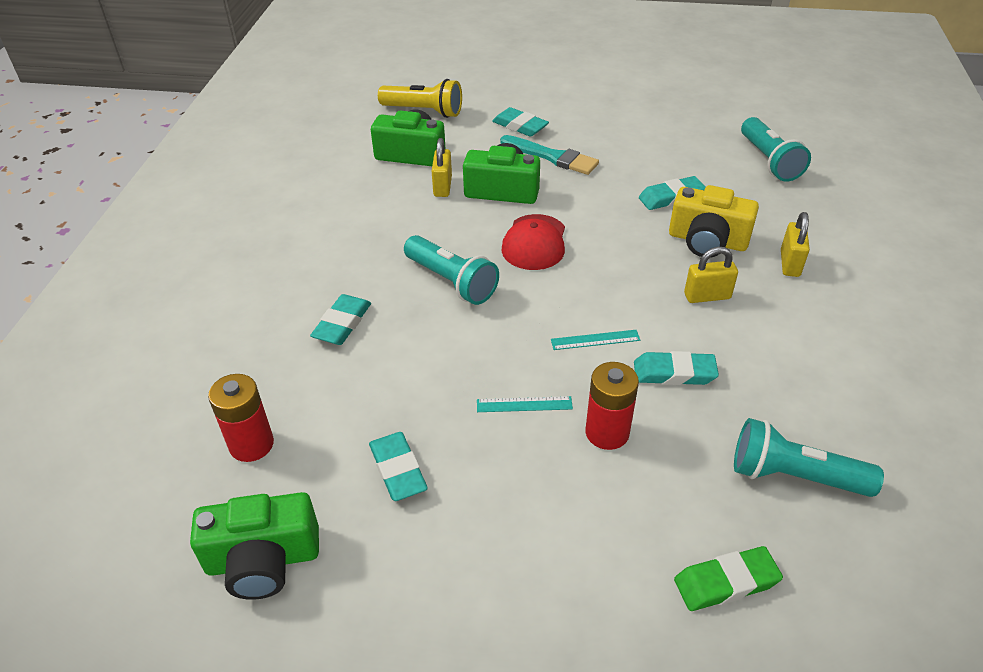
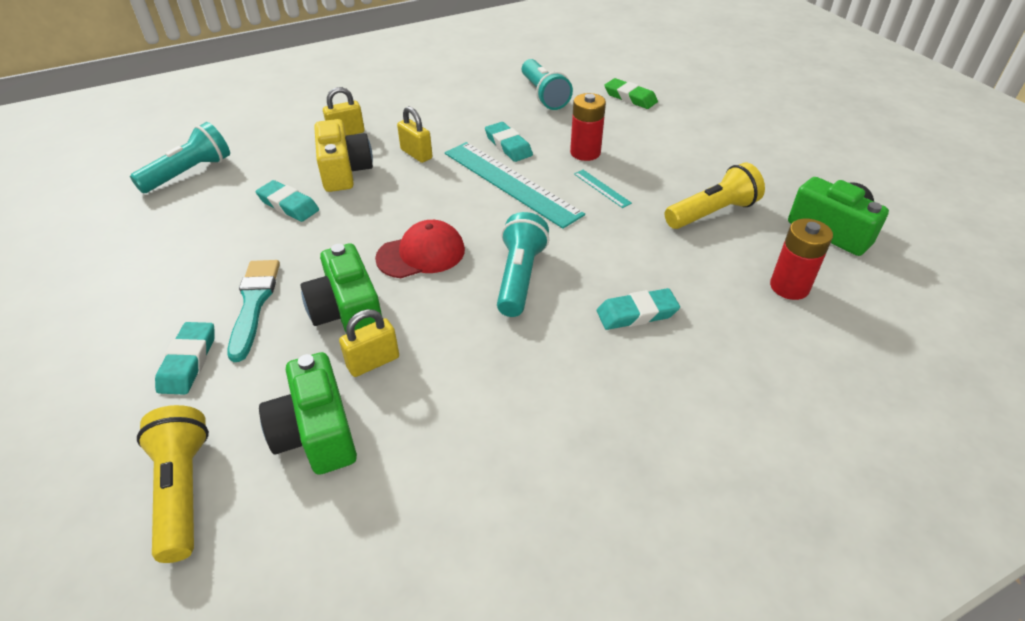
camera: 125 degrees left, 0 degrees up
turquoise eraser [369,432,428,501] -> yellow flashlight [665,163,765,229]
turquoise ruler [551,330,640,350] -> turquoise ruler [445,142,585,229], size x2.42

